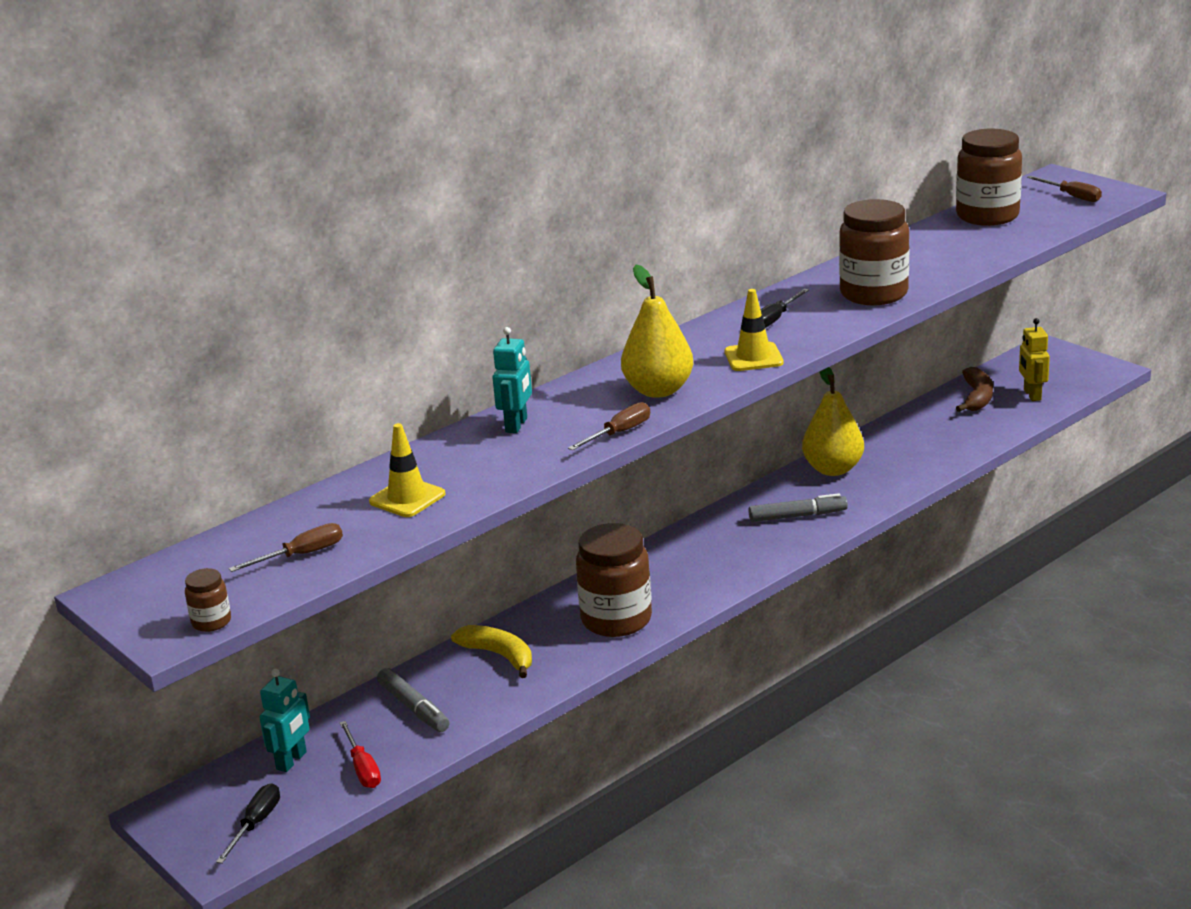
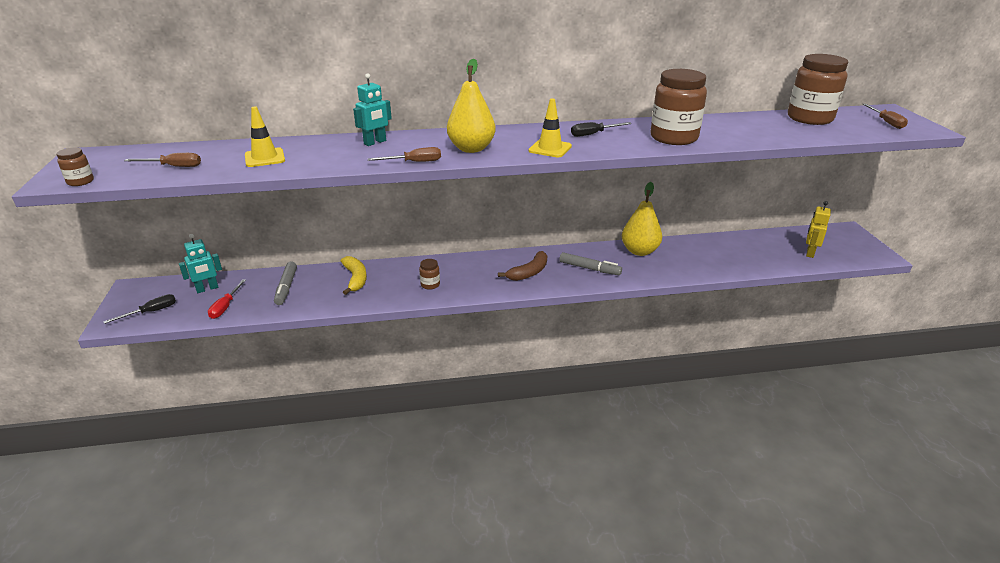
camera: 30 degrees right, 5 degrees up
brown jar [576,523,652,637] -> brown jar [419,259,440,290], size x0.44
brown banana [956,367,993,412] -> brown banana moved to [498,251,547,281]

